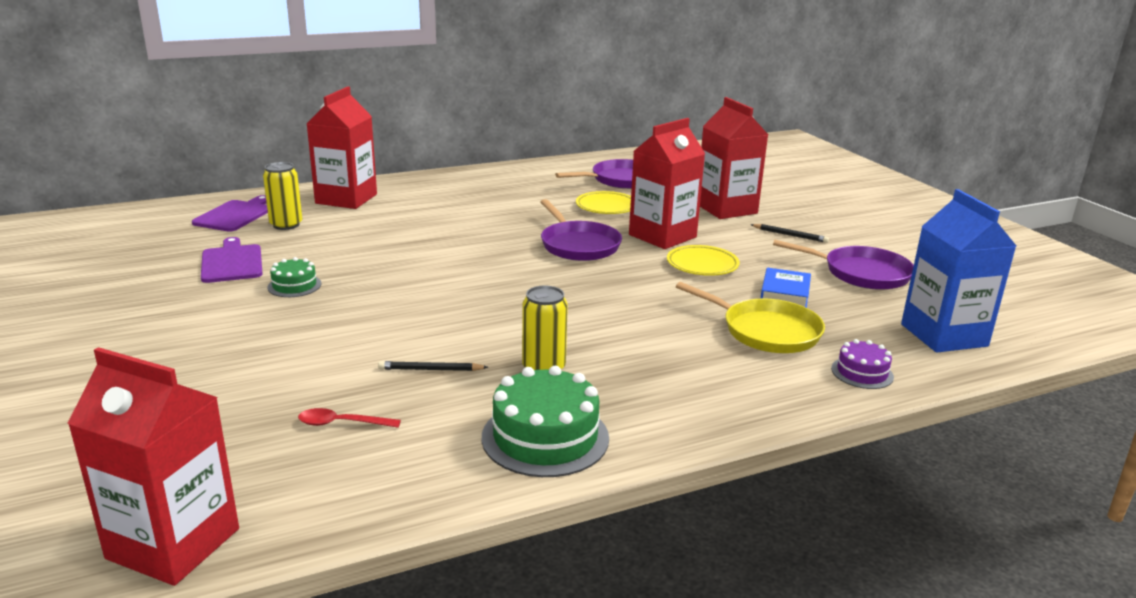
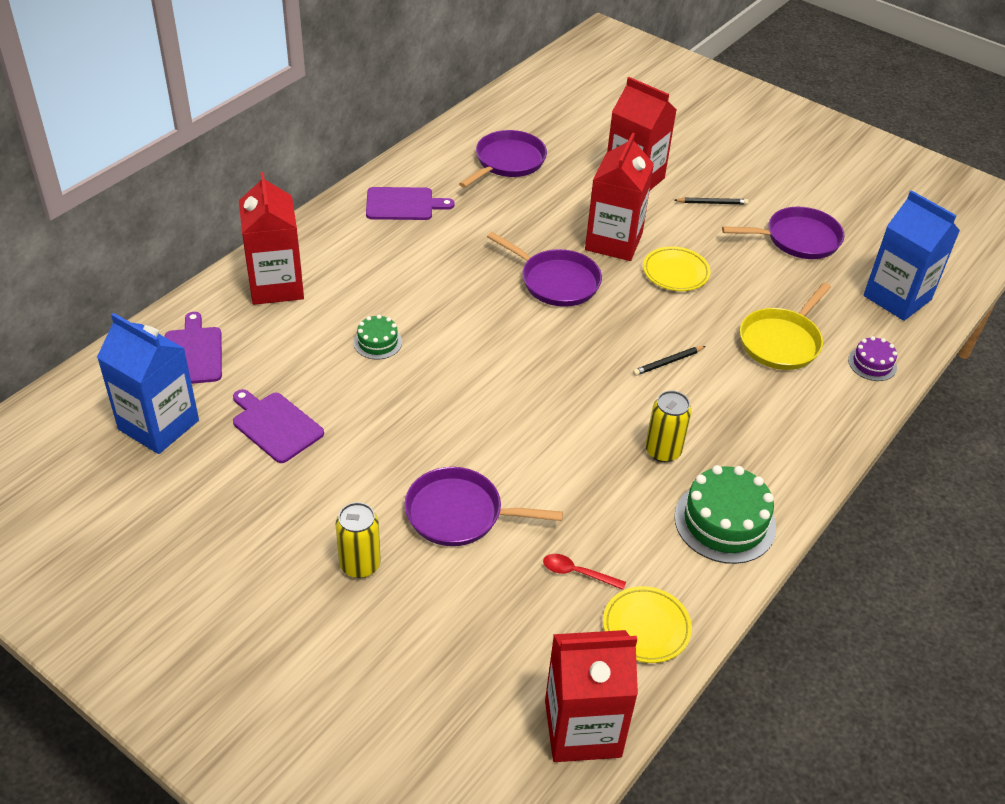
camera: 30 degrees left, 20 degrees up
yellow can [263,162,302,230] -> yellow can moved to [336,502,381,578]
green cake [267,257,321,297] -> green cake moved to [354,315,402,360]
red spoon [298,408,401,428] -> red spoon turned 45 degrees clockwise [543,554,626,590]
black pencil [378,361,488,371] -> black pencil moved to [633,346,706,376]
yellow plate [576,191,631,214] -> yellow plate moved to [603,586,692,663]
yellow pan [676,282,825,353] -> yellow pan turned 120 degrees clockwise [740,282,831,370]
blue book [760,268,811,308] -> none
none -> blue carton [97,313,199,454]
none -> purple cutting board [366,187,455,220]
none -> purple pan [405,467,563,546]

